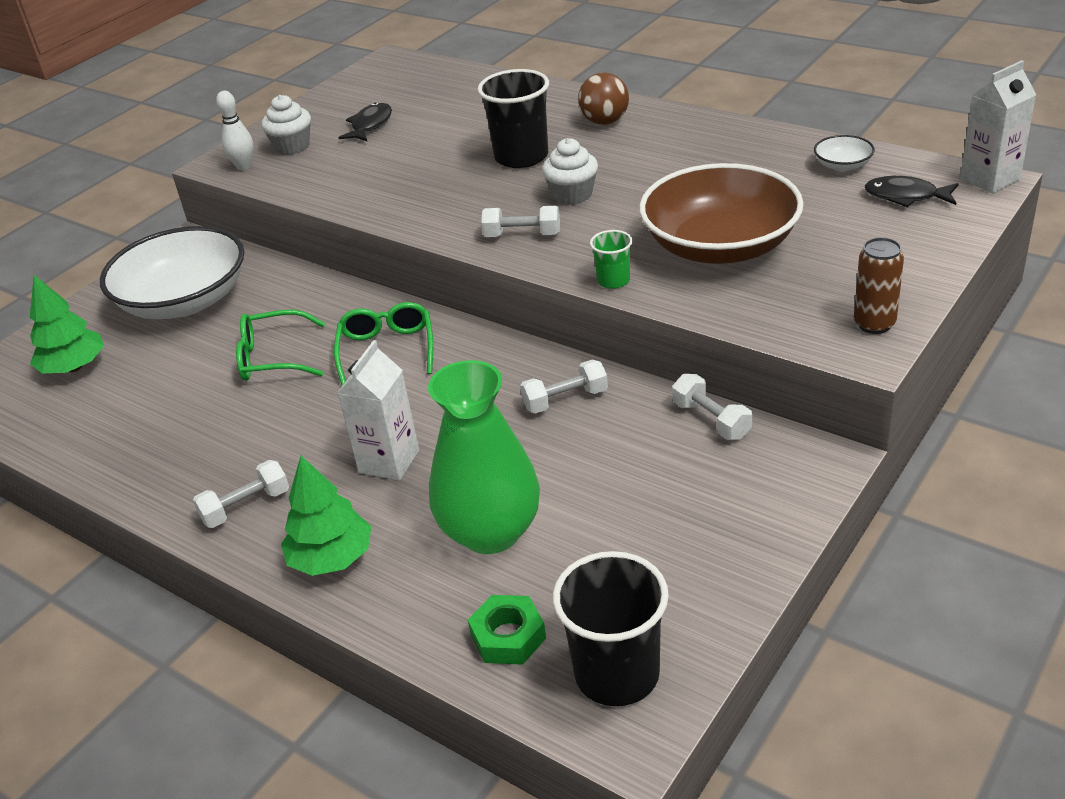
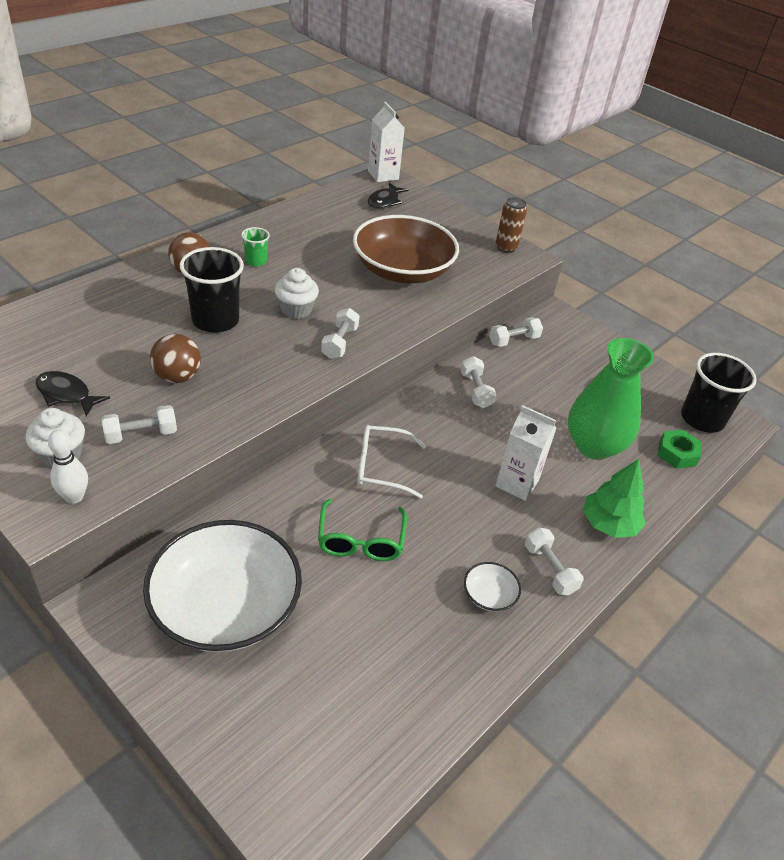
camera: 90 degrees left, 5 degrees up
green tree [30,275,104,374] -> none
green glasses [334,302,433,386] -> white glasses [357,425,426,499]
green cup [590,230,633,289] -> green cup moved to [241,227,270,266]
white bowl [814,135,875,171] -> white bowl moved to [464,562,521,612]
none -> white dumbbell [101,405,177,444]
none -> brown ball [150,334,201,383]

